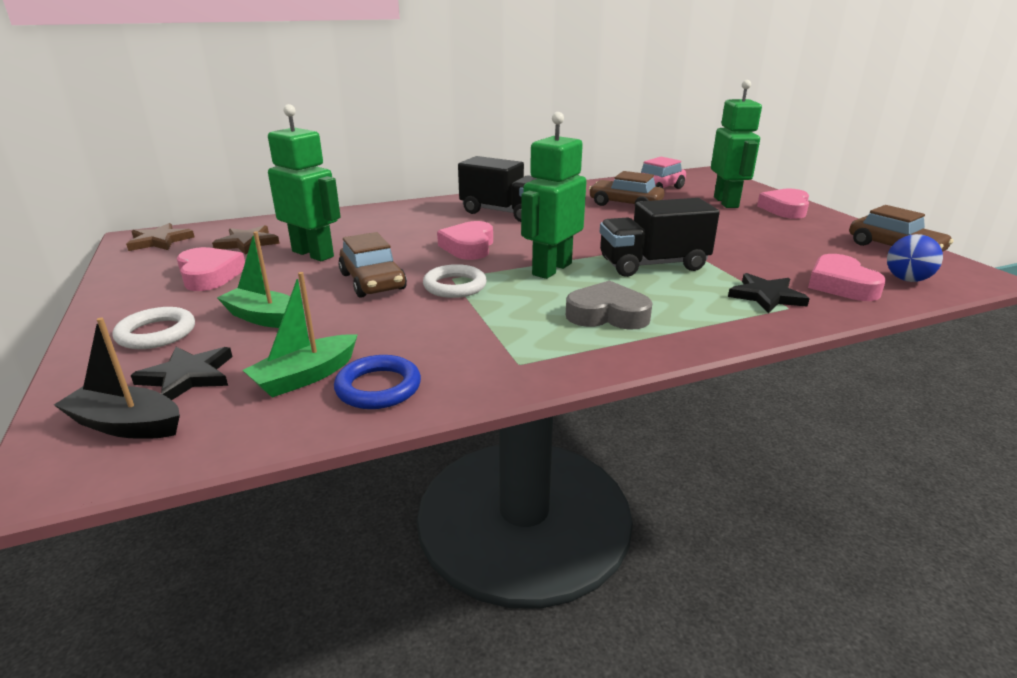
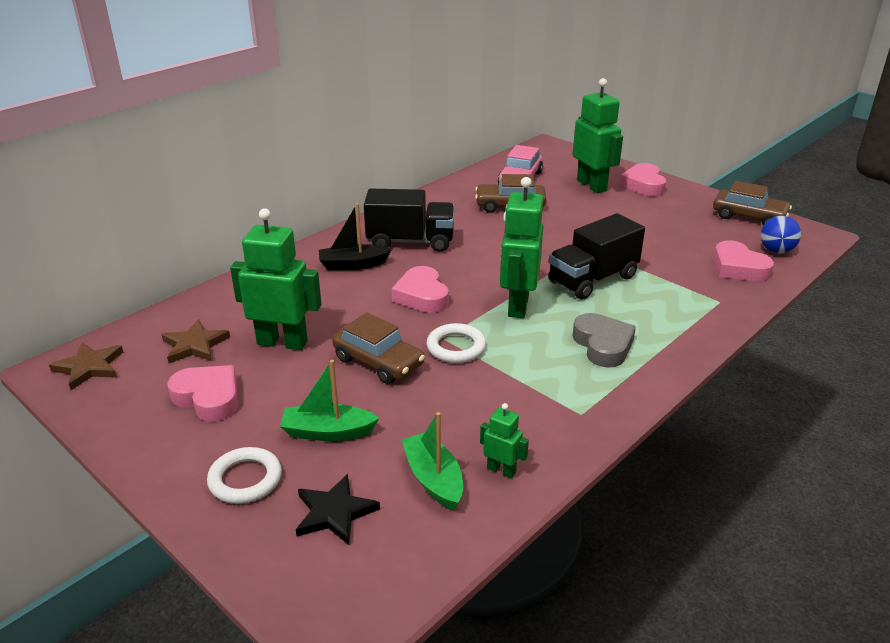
camera: 25 degrees left, 5 degrees up
black boat [54,318,180,439] -> black boat moved to [319,203,392,270]
green boat [243,272,357,398] -> green boat turned 135 degrees clockwise [402,412,463,511]
blue ring [334,355,421,409] -> green robot [480,403,529,479]
grey heart [566,281,652,330] -> grey heart turned 90 degrees clockwise [572,313,636,368]
black star [728,273,810,313] -> none

